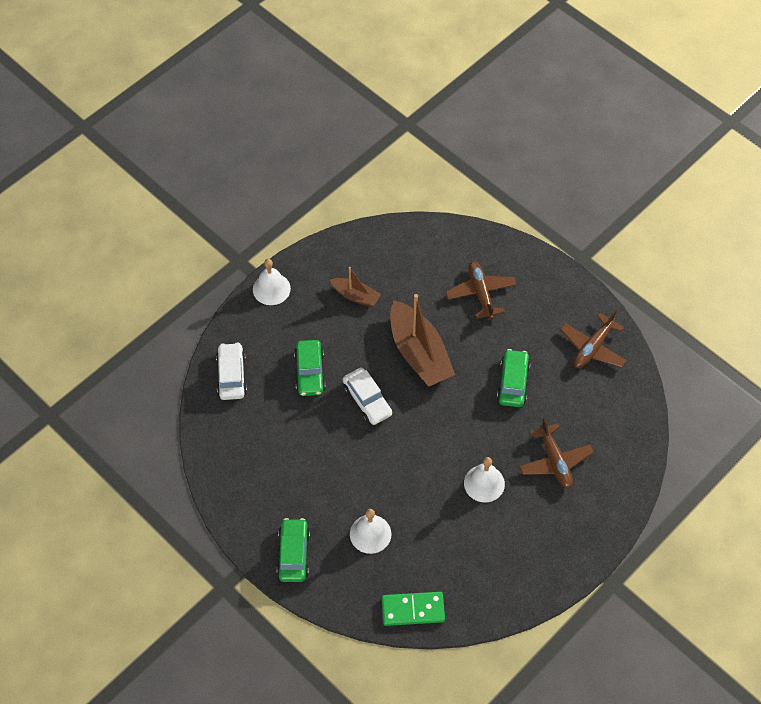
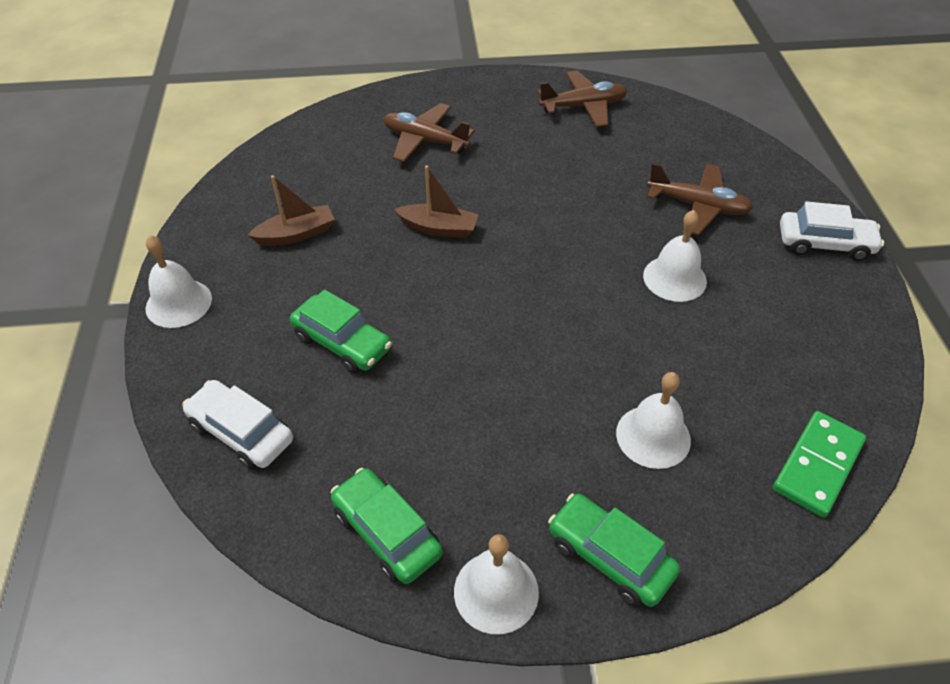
camera: 50 degrees left, 10 degrees down
white car [343,368,392,425] -> white car moved to [780,201,884,261]
brown boat [390,294,455,387] -> brown boat [394,166,479,238], size x0.53
green car [497,349,530,407] -> green car moved to [331,468,443,584]
brown plane [560,310,627,368] -> brown plane turned 90 degrees counterclockwise [538,70,627,127]
none -> white bell [454,534,539,634]

